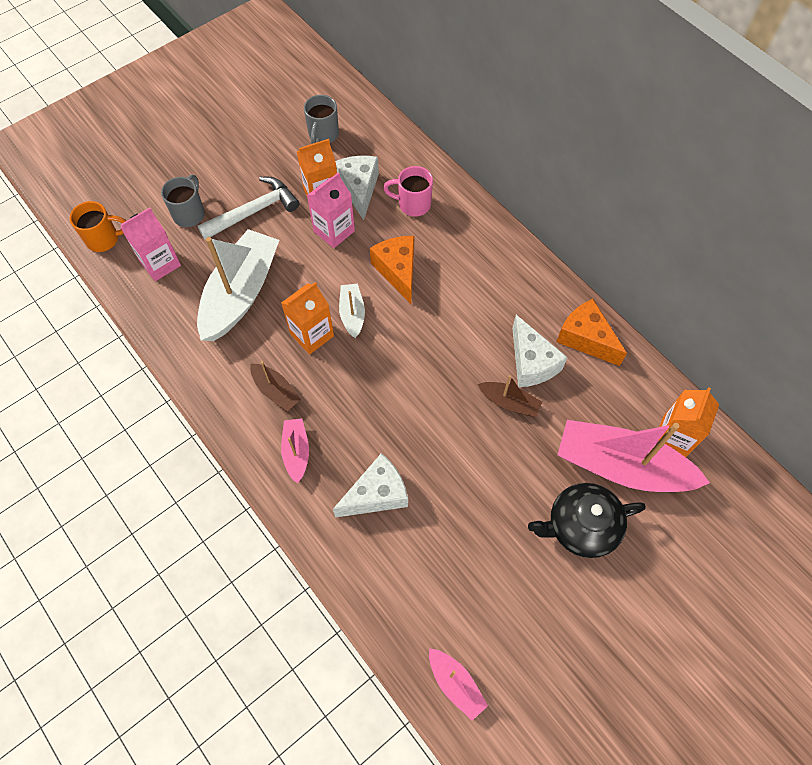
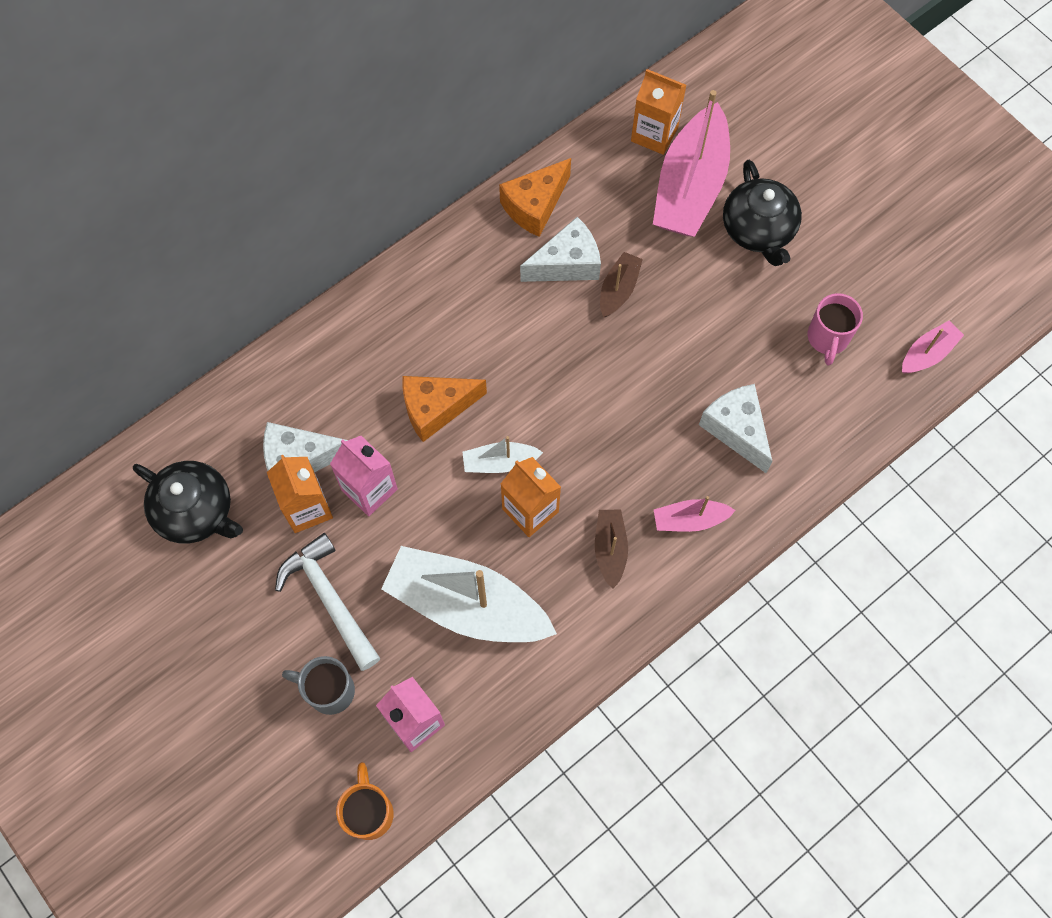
camera: 90 degrees left, 5 degrees up
brown boat [250,361,301,411] -> brown boat turned 45 degrees counterclockwise [595,510,628,589]
grey mug [304,95,339,144] -> black teapot [133,461,243,544]
pink mug [383,166,433,217] -> pink mug moved to [808,293,863,365]

